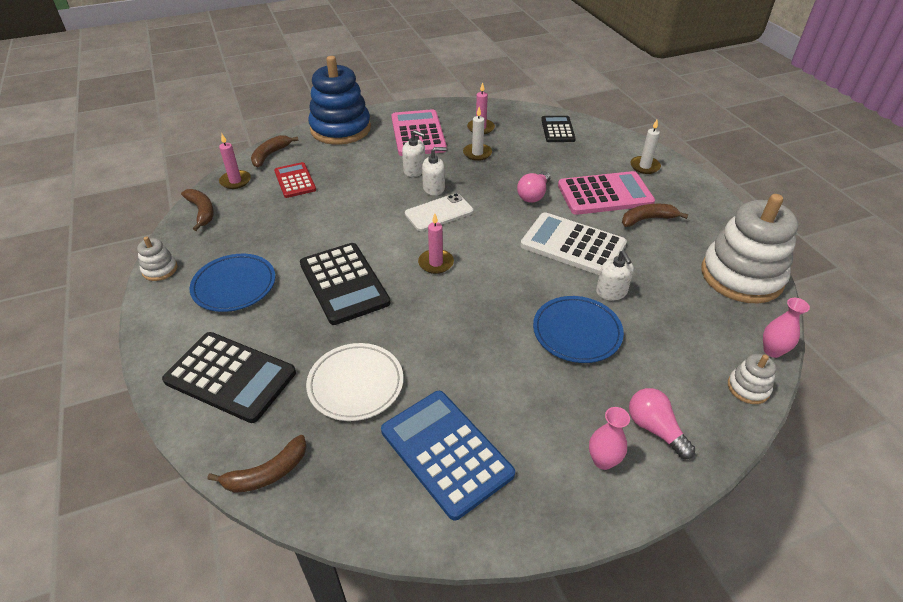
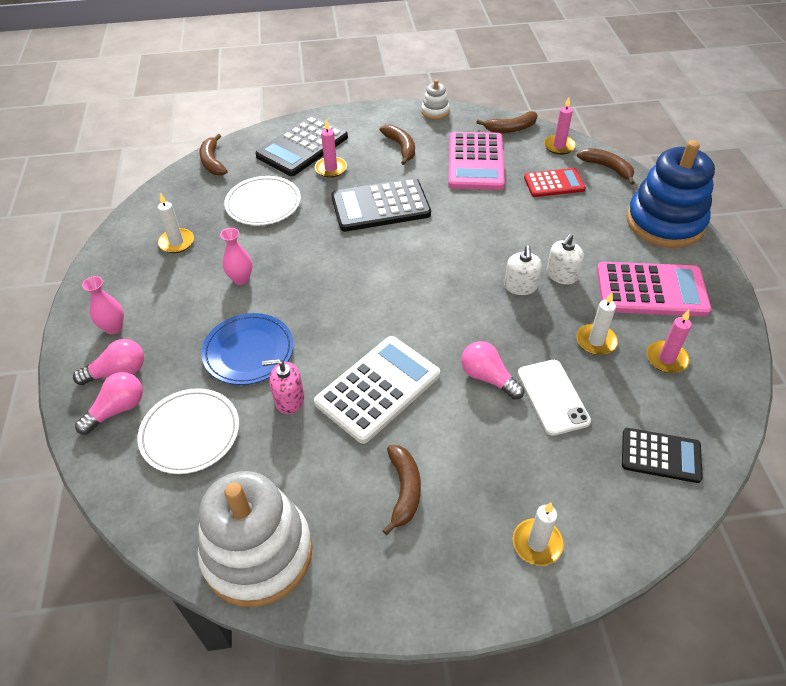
camera: 105 degrees right, 5 degrees up
blue plate [189,254,275,312] -> brown banana [380,125,415,165]
blue calculator [381,391,515,520] -> white candle [158,193,194,253]
white phone [405,193,473,231] -> white phone moved to [518,360,591,436]
pink candle [418,214,454,274] -> pink candle moved to [315,120,347,178]
pink calculator [558,171,655,215] -> pink calculator moved to [448,132,505,190]
white soap dispenser [596,251,634,300] -> pink soap dispenser [262,359,304,414]
white stacking toy [728,354,776,404] -> none
pink vase [763,298,810,358] -> pink vase moved to [220,228,252,285]
none -> pink light bulb [75,372,143,435]
none -> white plate [138,388,239,474]

